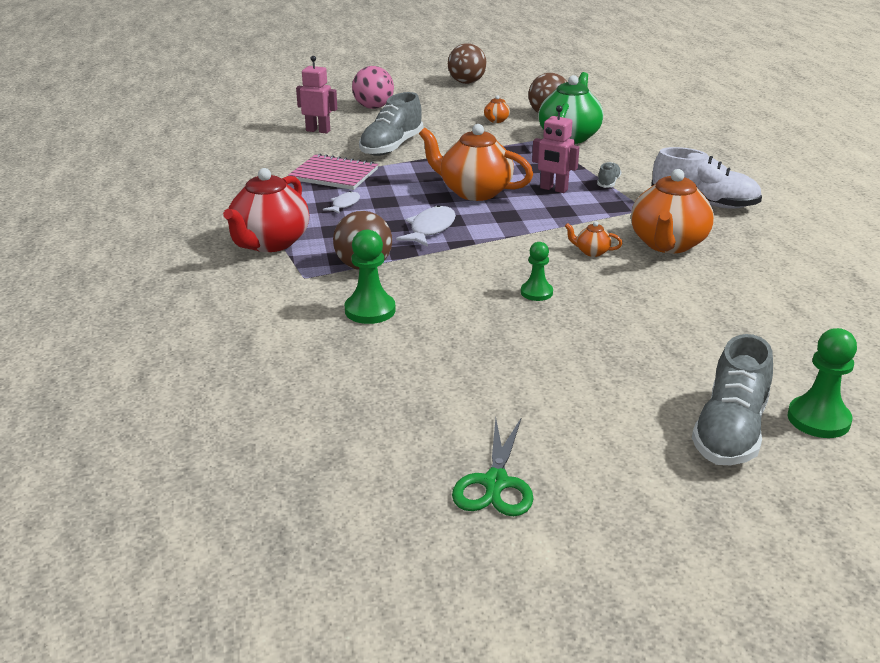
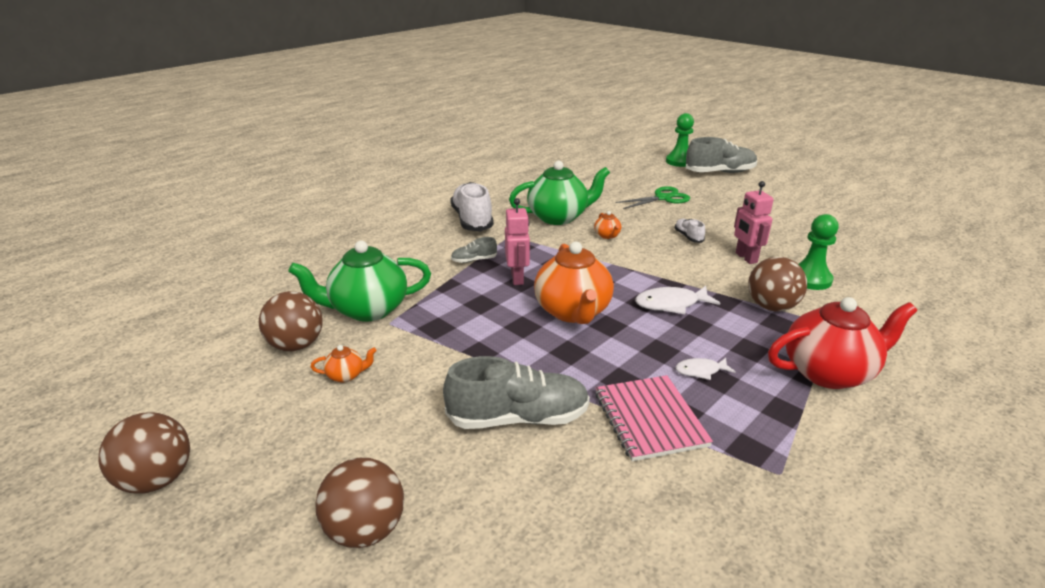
camera: 125 degrees left, 0 degrees up
pink robot [296,56,337,134] -> pink robot moved to [734,181,774,264]
pink ball [352,66,394,109] -> brown ball [315,458,404,548]
green scissors [452,418,533,516] -> green scissors moved to [616,186,690,209]
green pawn [521,242,553,301] -> white shoe [675,219,705,243]
orange teapot [631,169,714,253] -> green teapot [509,161,610,225]

